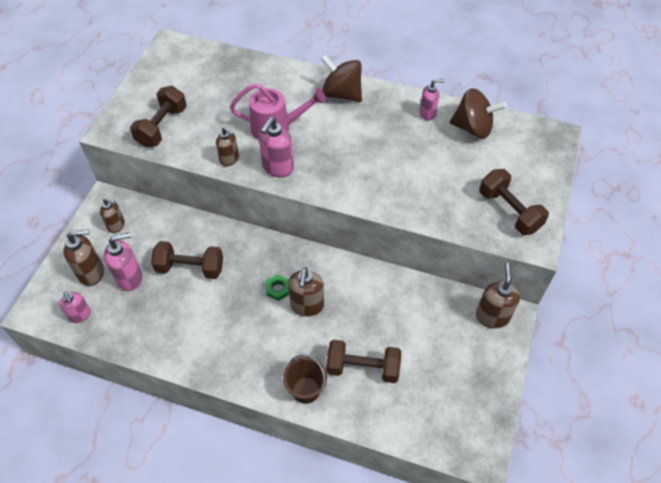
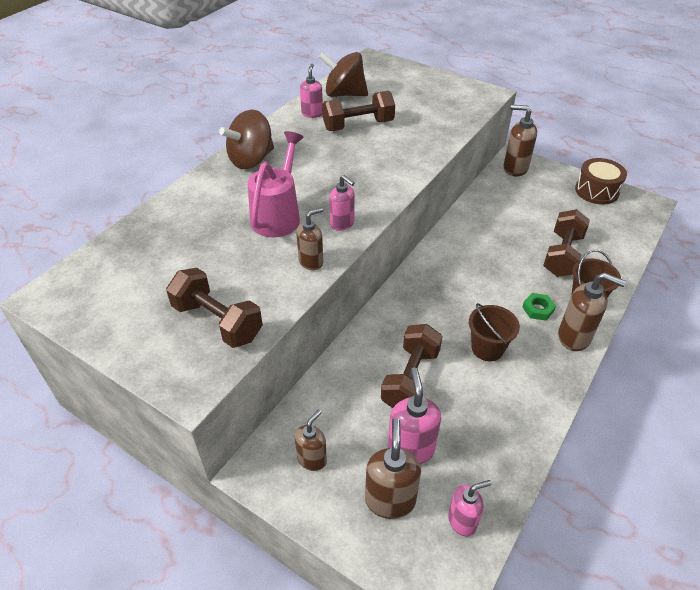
camera: 75 degrees left, 10 degrees down
pink soap dispenser [259,117,294,177] -> pink soap dispenser [329,175,355,231], size x0.65
green nut [266,274,289,301] -> green nut moved to [522,293,556,321]
brown soap dispenser [288,267,324,317] -> brown soap dispenser moved to [558,272,626,351]
brown spinning top [450,88,507,139] -> brown spinning top turned 105 degrees counterclockwise [319,52,368,97]
brown dumbbell [479,169,549,235] -> brown dumbbell moved to [322,91,395,131]
none -> brown bucket [469,303,520,361]
none -> brown drum [575,158,627,205]

